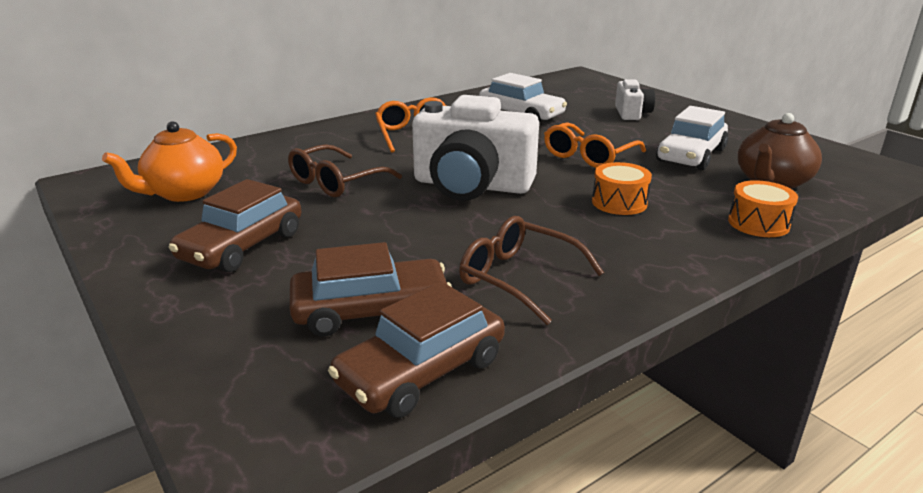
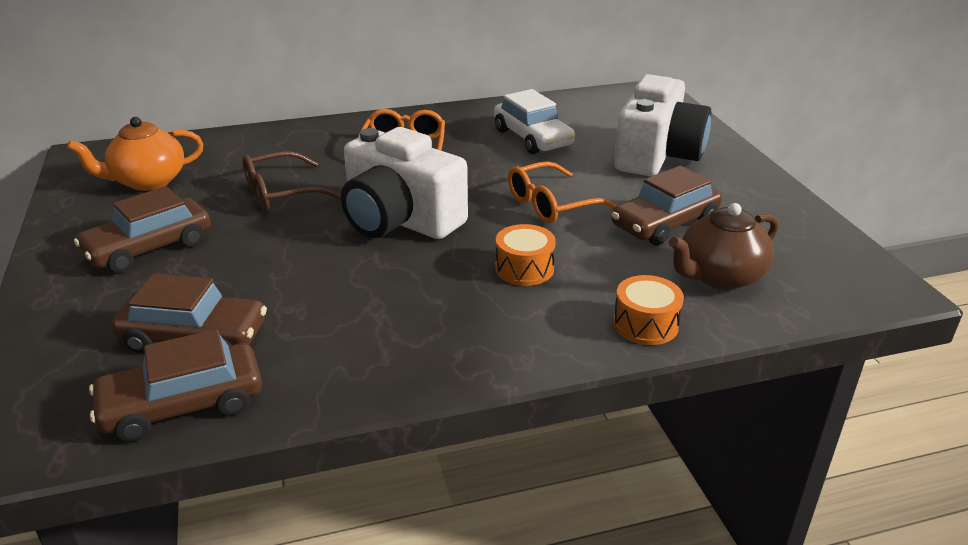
camera: 20 degrees right, 5 degrees up
brown glasses [459,216,604,325] -> none
white camera [615,79,655,120] -> white camera [614,74,711,176], size x2.00
white car [656,106,728,170] -> brown car [611,166,722,246]

